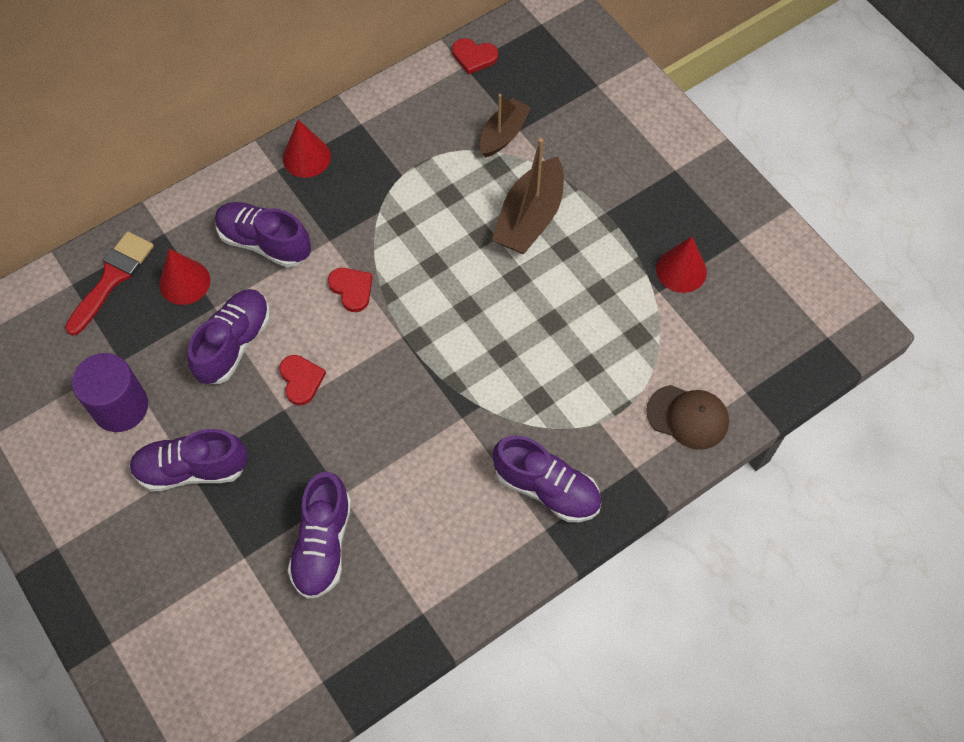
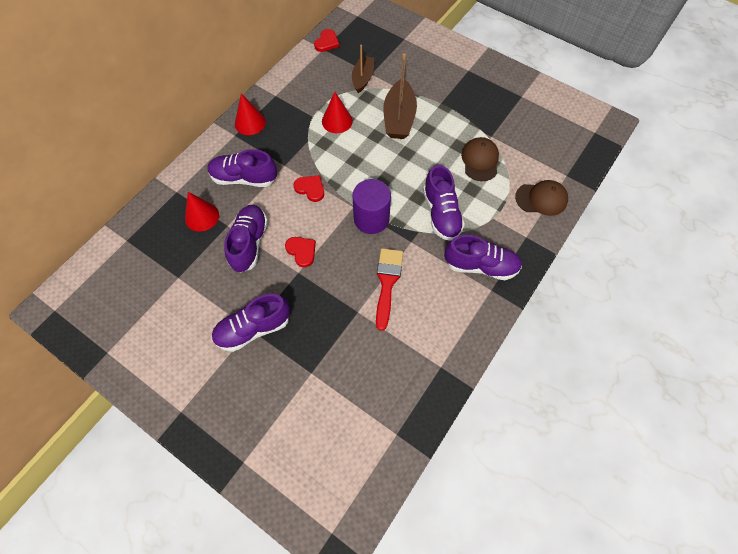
camera: 20 degrees left, 0 degrees up
red brush [65,231,154,336] -> red brush moved to [376,248,403,331]
purple cylinder [72,353,148,432] -> purple cylinder moved to [353,179,391,234]
purple shoe [288,472,351,599] -> purple shoe moved to [423,165,465,241]
red heart [452,38,498,74] -> red heart turned 60 degrees counterclockwise [314,29,339,52]
red cone [656,236,707,293] -> red cone moved to [322,92,353,133]
none -> brown cap [461,137,499,181]

